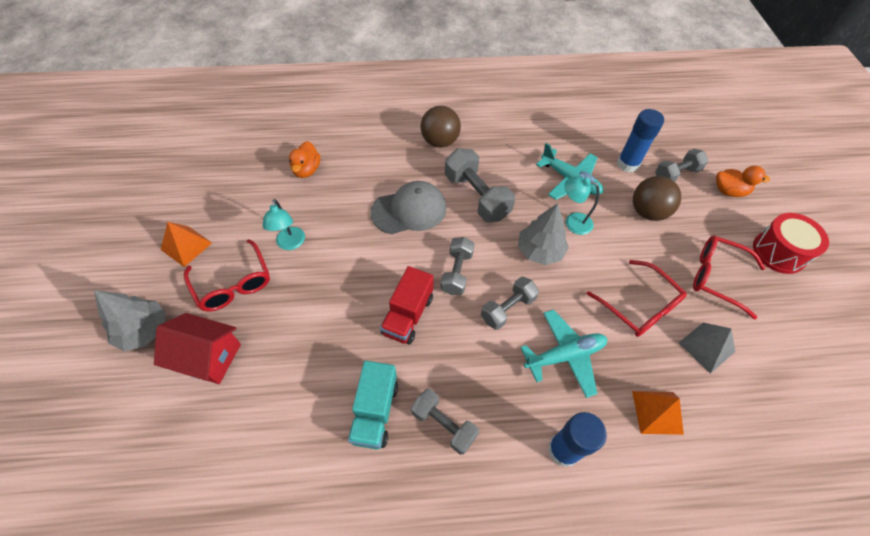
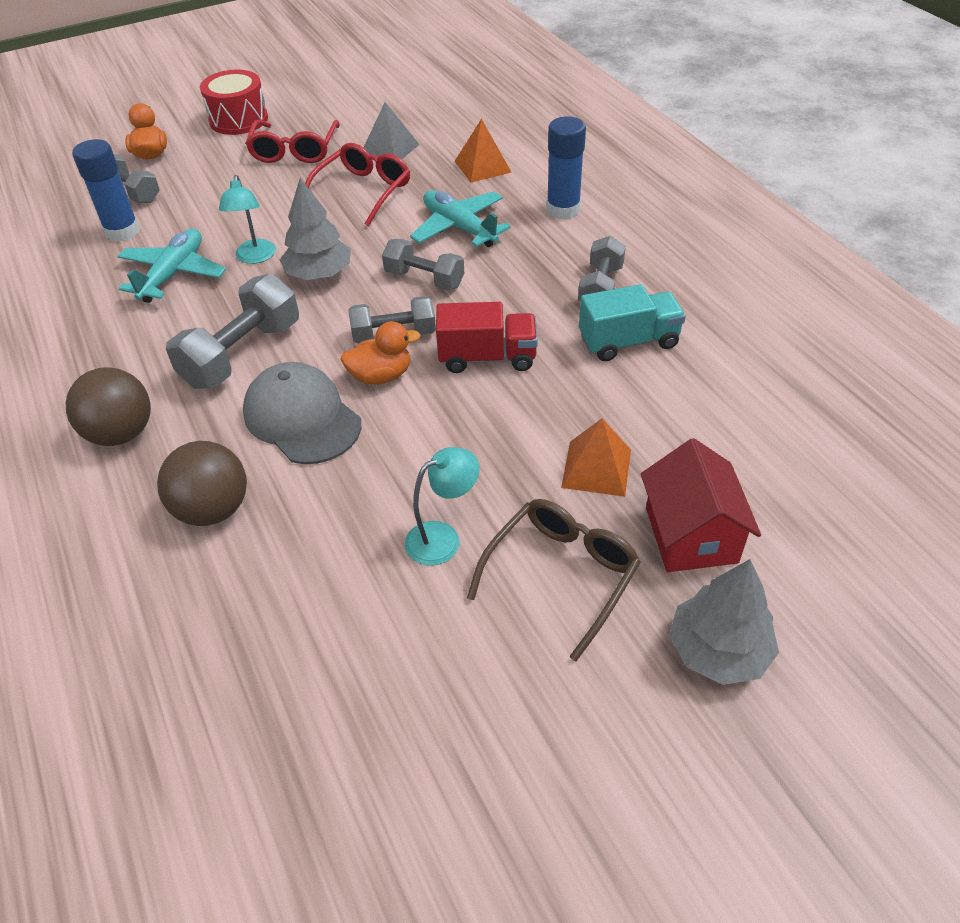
camera: 110 degrees left, 10 degrees down
orange pyramid [161,222,212,267] -> orange pyramid moved to [561,418,631,497]
red glasses [184,239,270,312] -> brown glasses [467,499,641,661]
orange duck [289,141,320,178] -> orange duck moved to [340,321,421,385]
brown ball [633,176,681,221] -> brown ball moved to [157,441,247,526]

